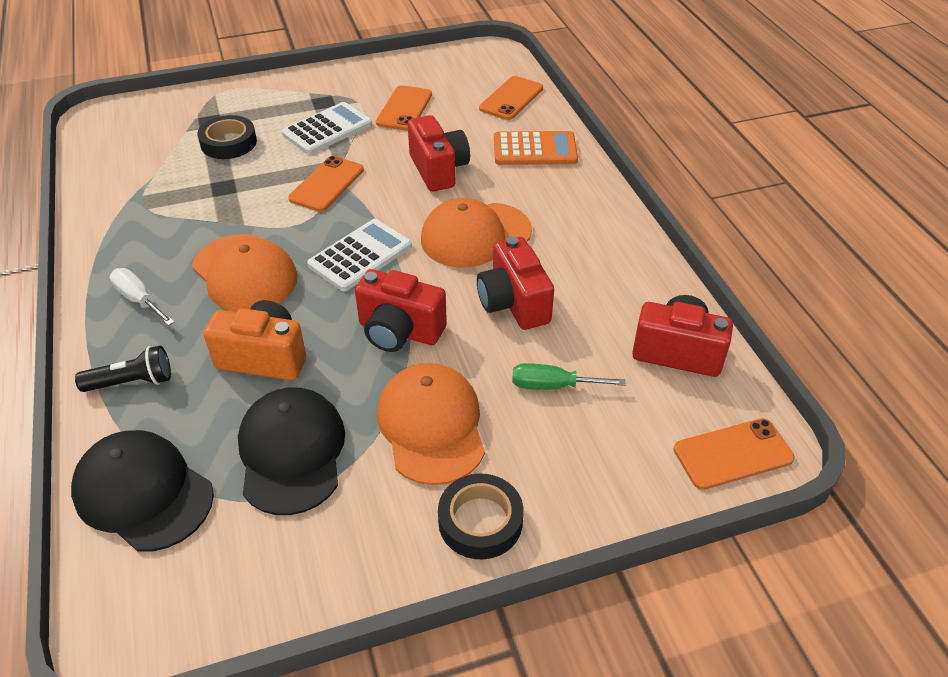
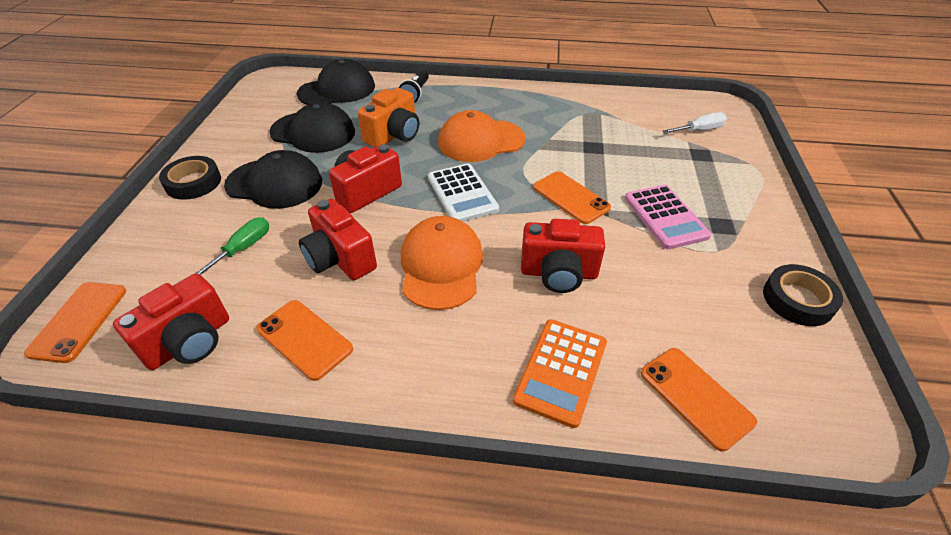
camera: 115 degrees right, 0 degrees up
white screwdriver [110,268,175,326] -> white screwdriver moved to [663,112,727,134]
black tape [197,115,257,159] -> black tape moved to [763,264,843,326]
white calculator [282,102,372,154] -> pink calculator [625,185,712,249]
orange phone [376,85,432,131] -> orange phone moved to [256,300,353,381]
orange cap [377,363,485,485] -> black cap [224,150,322,209]
red camera [477,236,554,330] -> red camera turned 135 degrees counterclockwise [299,199,377,280]

